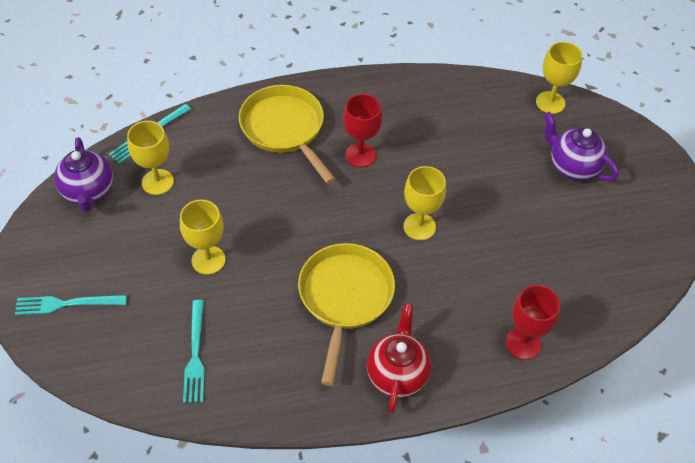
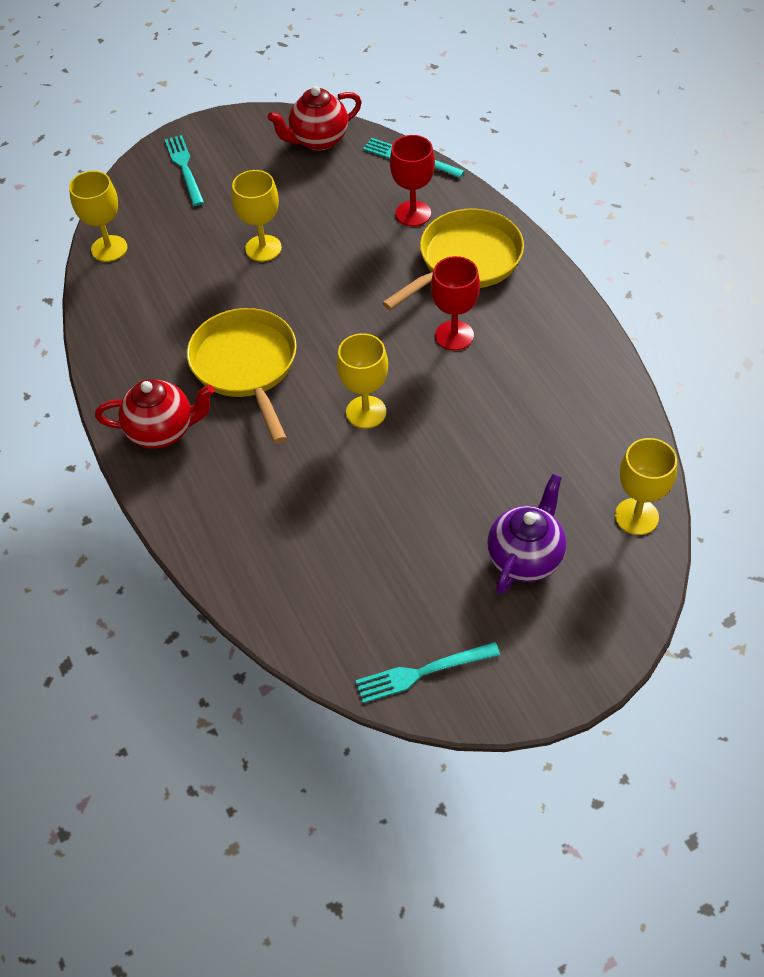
camera: 80 degrees right, 0 degrees up
purple teapot [54,137,113,212] -> red teapot [267,86,362,151]
yellow goblet [127,121,174,195] -> yellow goblet moved to [69,171,127,262]
turquoise fork [183,300,205,403] -> turquoise fork moved to [356,642,500,703]
yellow pan [298,243,395,386] -> yellow pan turned 105 degrees counterclockwise [187,308,297,444]
red goblet [506,285,560,360] -> red goblet moved to [390,135,435,227]

